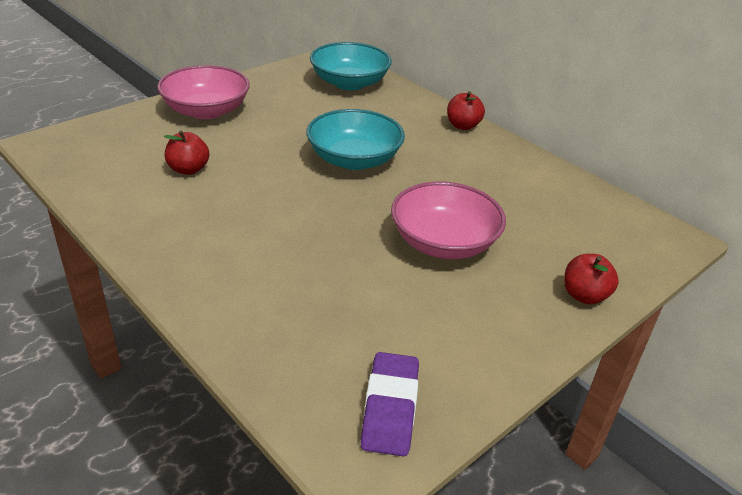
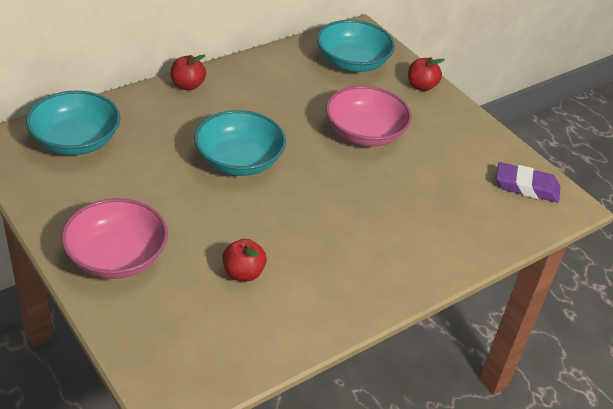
camera: 85 degrees left, 5 degrees up
none -> turquoise bowl [317,20,395,72]

